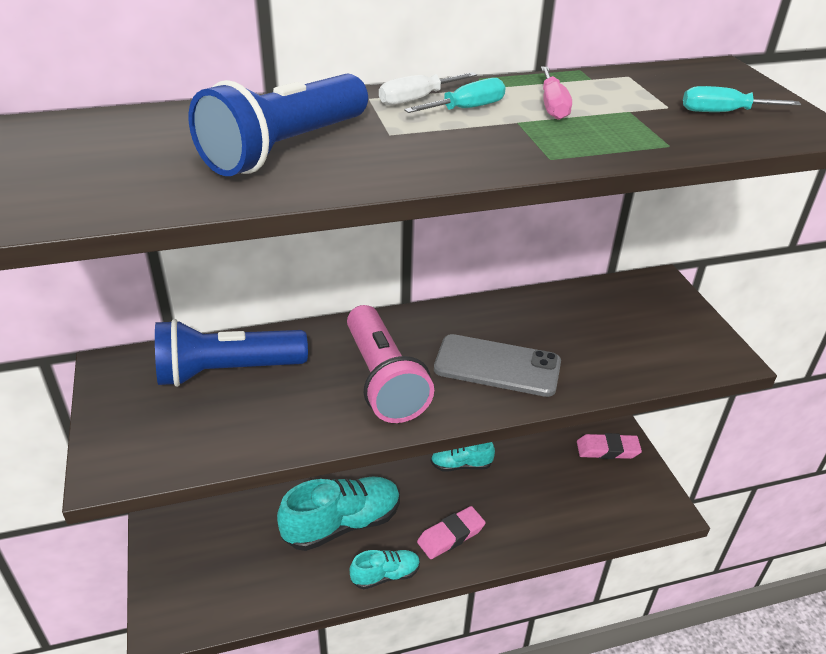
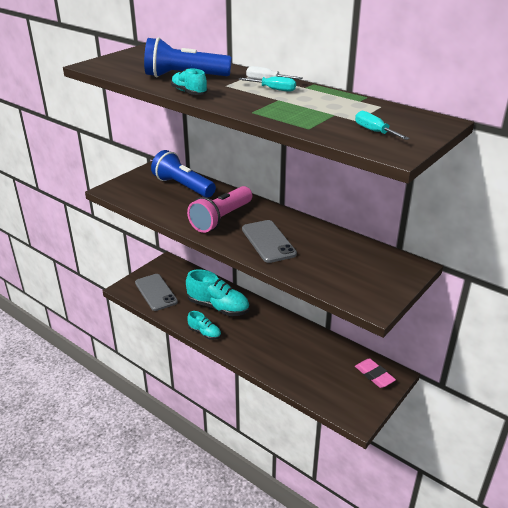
camera: 55 degrees right, 5 degrees down
pink eraser [417,506,486,559] -> none
turquoise shoe [431,442,495,472] -> turquoise shoe moved to [171,68,208,95]
pink screwdriver [541,67,572,120] -> none
none -> grey phone [135,274,178,311]

